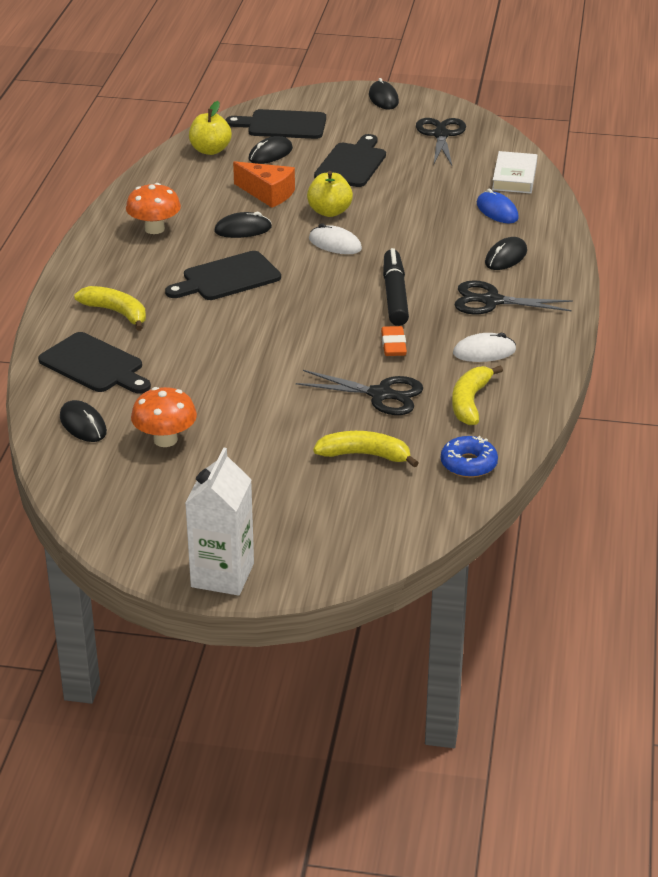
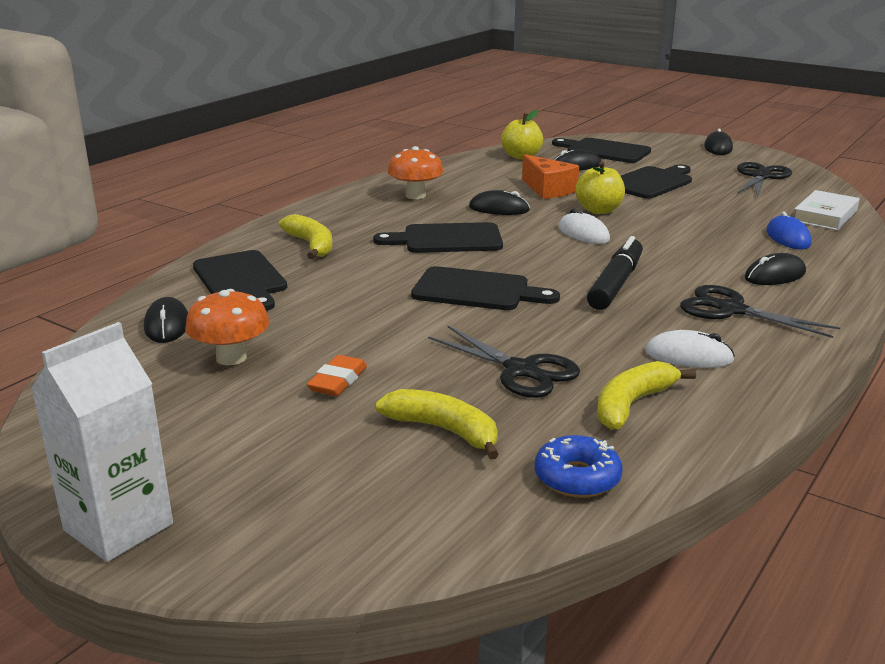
camera: 25 degrees right, 10 degrees down
orange eraser [381,326,407,356] -> orange eraser moved to [307,355,367,396]
none -> black cutting board [411,266,560,310]

